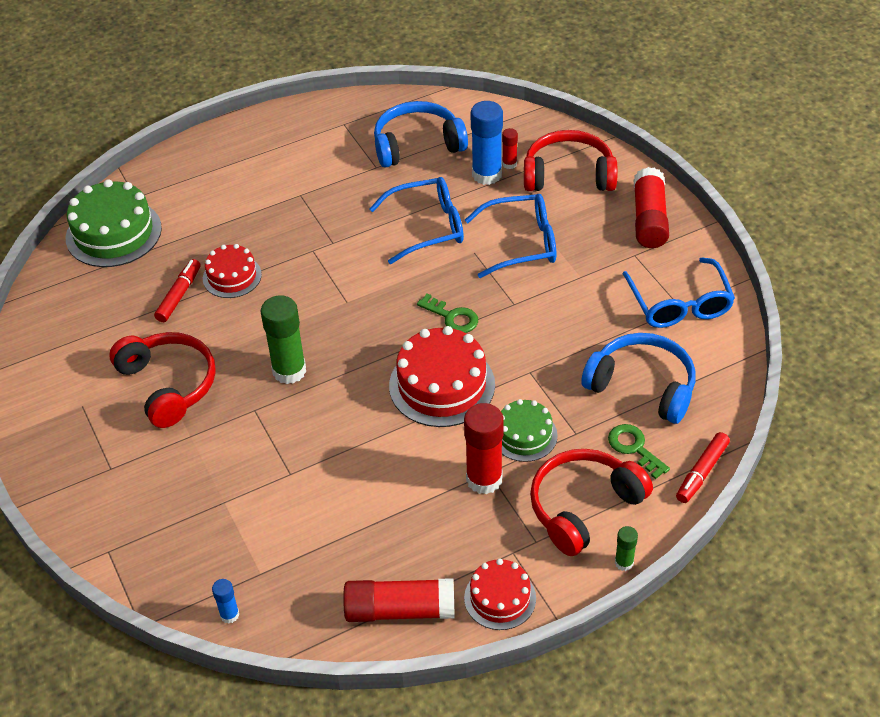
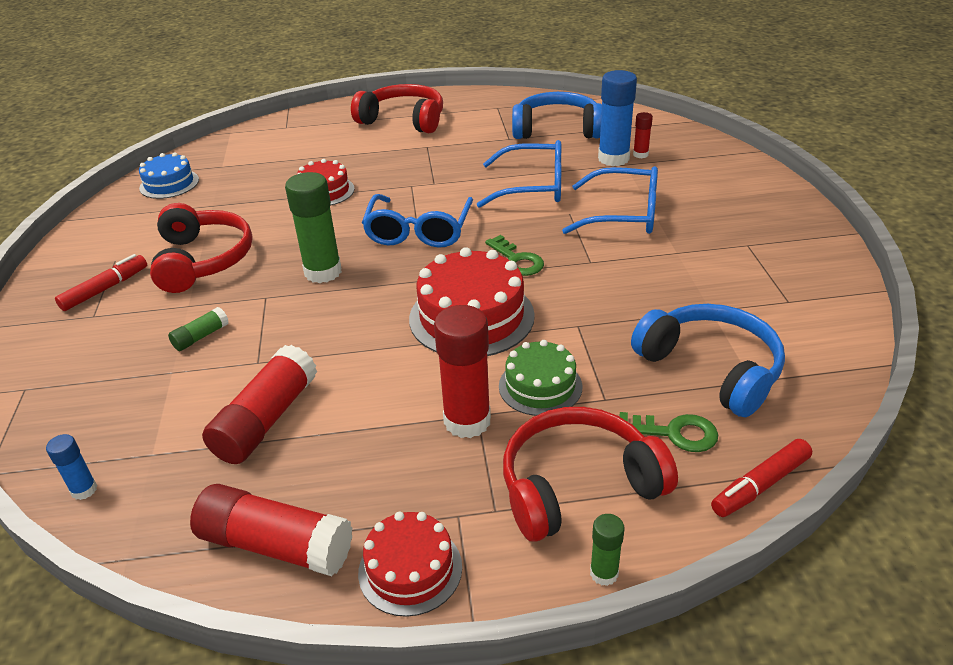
camera: 20 degrees right, 10 degrees down
green cake [66,179,162,267] -> none
red marker [154,259,201,322] -> red marker moved to [55,254,147,311]
red headphones [524,130,617,191] -> red headphones moved to [351,84,443,133]
green key [608,424,670,479] -> green key turned 120 degrees clockwise [620,412,718,452]
blue glasses [623,257,735,328] -> blue glasses moved to [362,194,473,248]
red glue stick [634,167,669,248] -> red glue stick moved to [202,345,317,464]
none -> blue cake [139,152,199,199]
none -> green glue stick [168,307,229,351]

